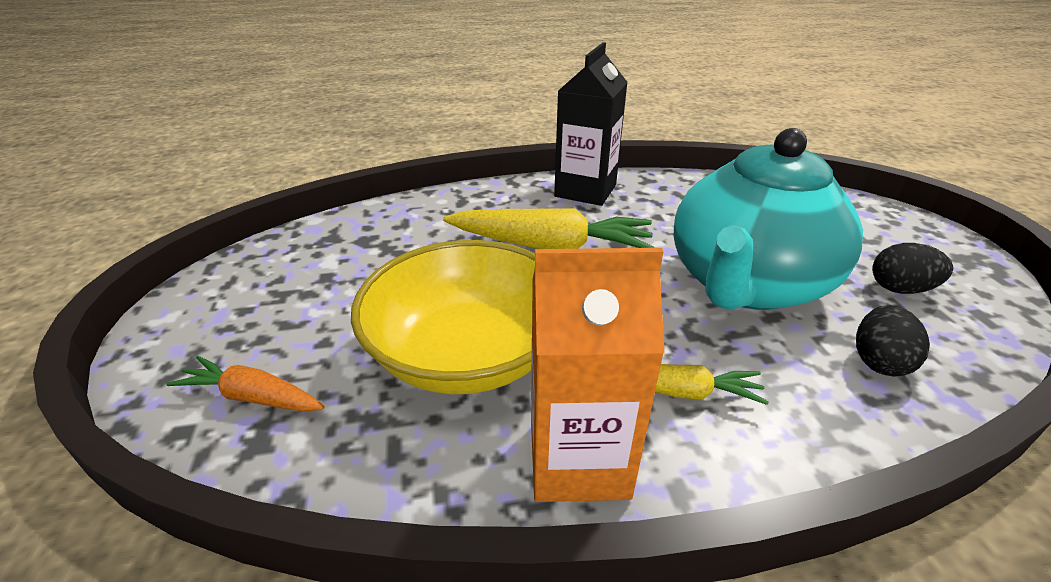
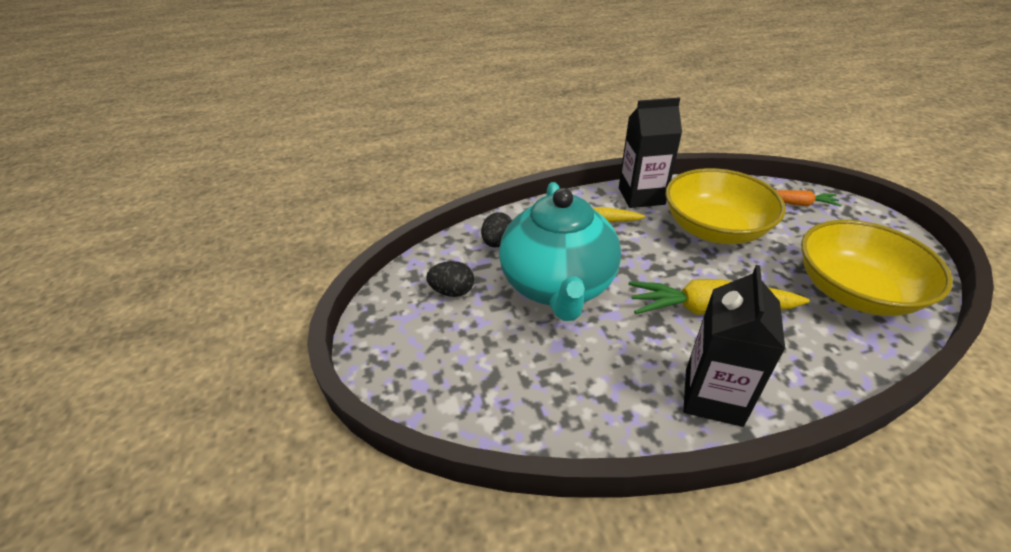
camera: 175 degrees right, 5 degrees up
orange carton [531,248,665,502] -> black carton [619,97,682,208]
turquoise teapot [673,128,863,310] -> turquoise teapot turned 150 degrees clockwise [499,182,621,321]
none -> yellow bowl [801,220,953,316]

